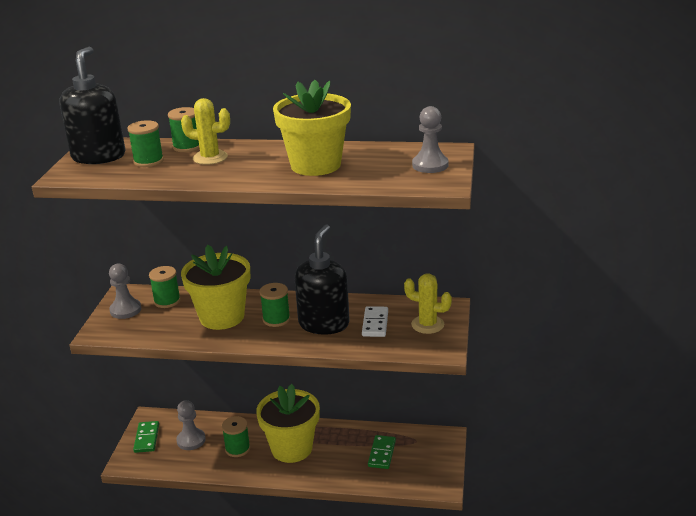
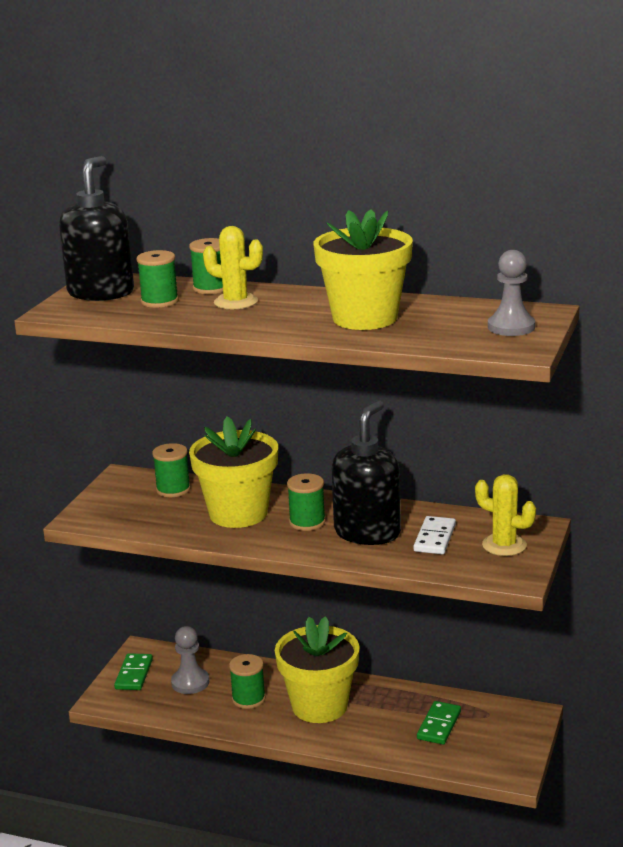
camera: 10 degrees right, 5 degrees down
grey pawn [109,264,142,319] -> none

